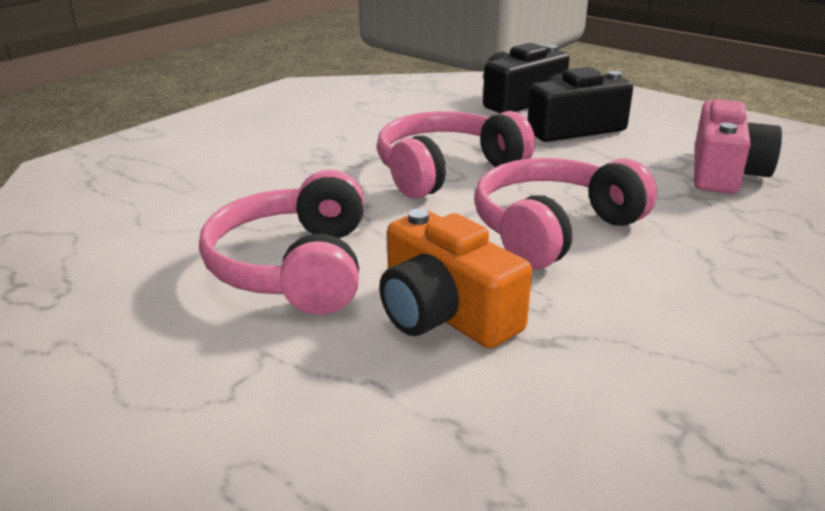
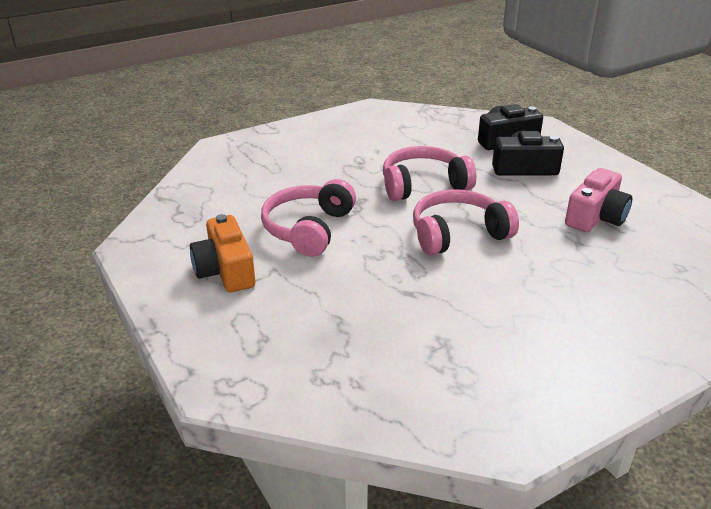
camera: 20 degrees right, 5 degrees up
orange camera [379,209,532,348] -> orange camera moved to [190,214,255,292]

